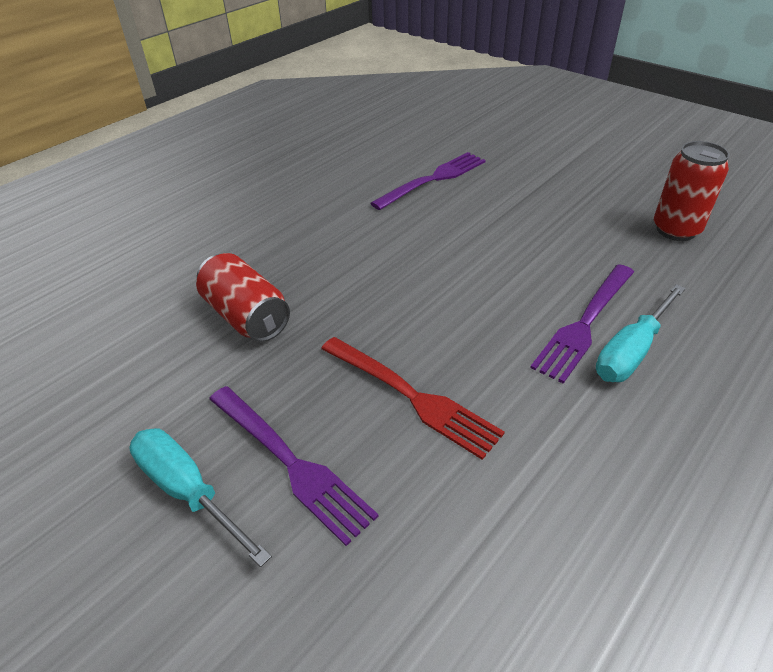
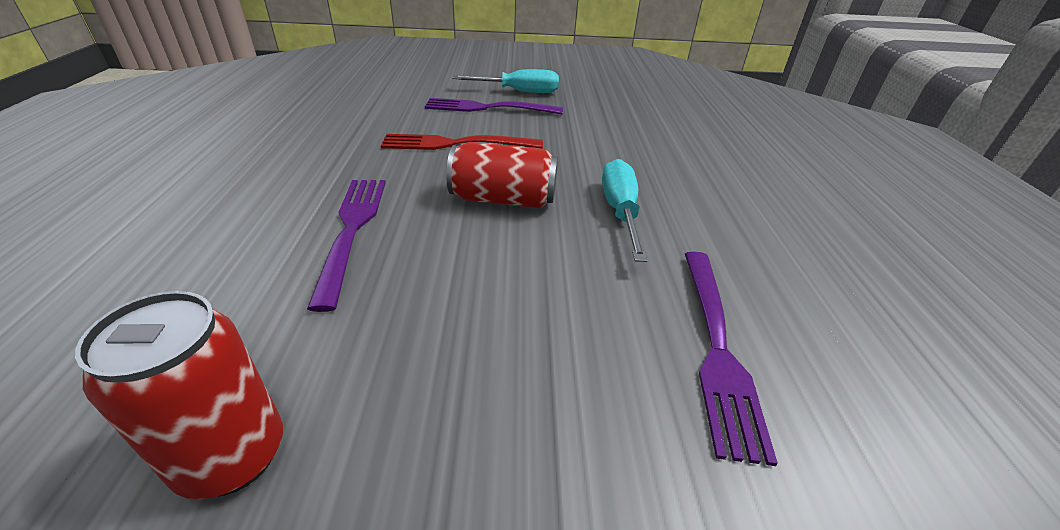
camera: 135 degrees right, 5 degrees down
red can [196,253,290,342] -> red can moved to [446,142,558,208]
turquoise screwdriver [596,284,686,382] -> turquoise screwdriver moved to [602,159,647,262]

